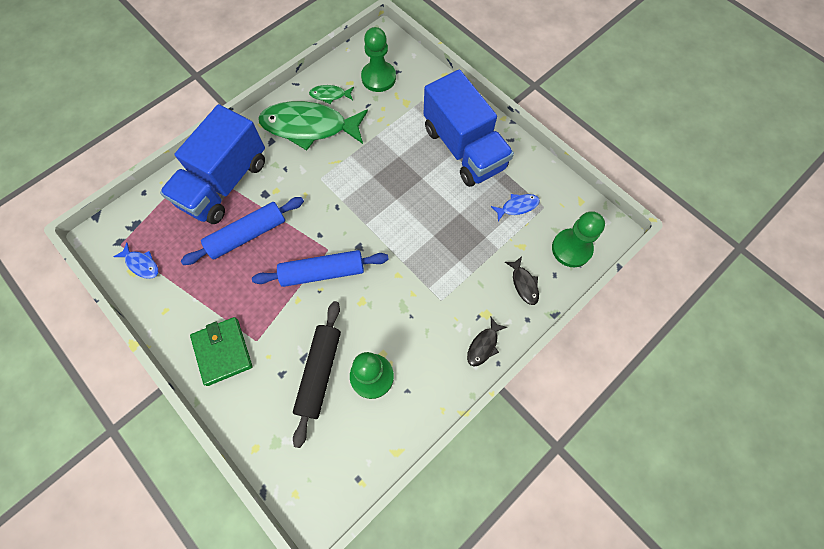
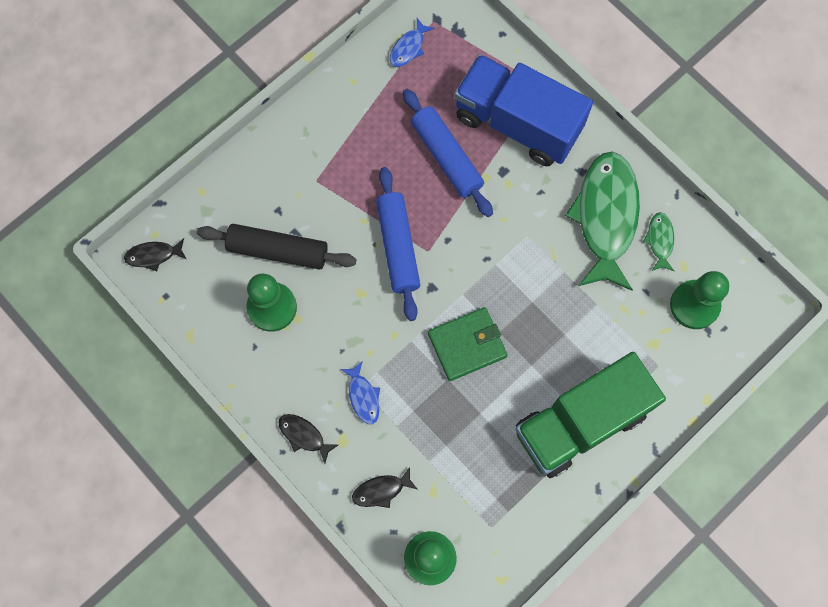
camera: 90 degrees right, 5 degrees up
green wallet [190,317,252,386] -> green wallet moved to [428,307,507,381]
blue truck [424,70,514,187] -> green truck [515,352,666,478]
blue fish [491,194,540,221] -> blue fish moved to [341,361,380,424]
none -> black fish [124,238,186,271]

